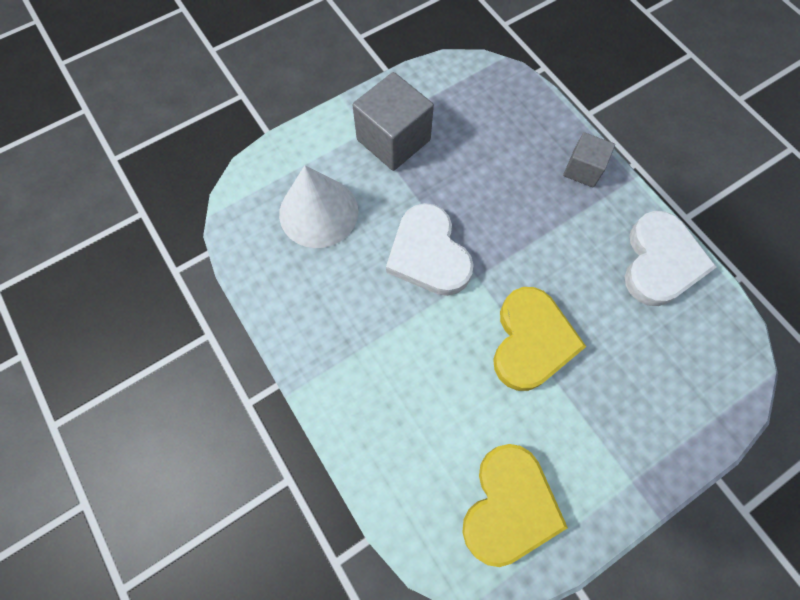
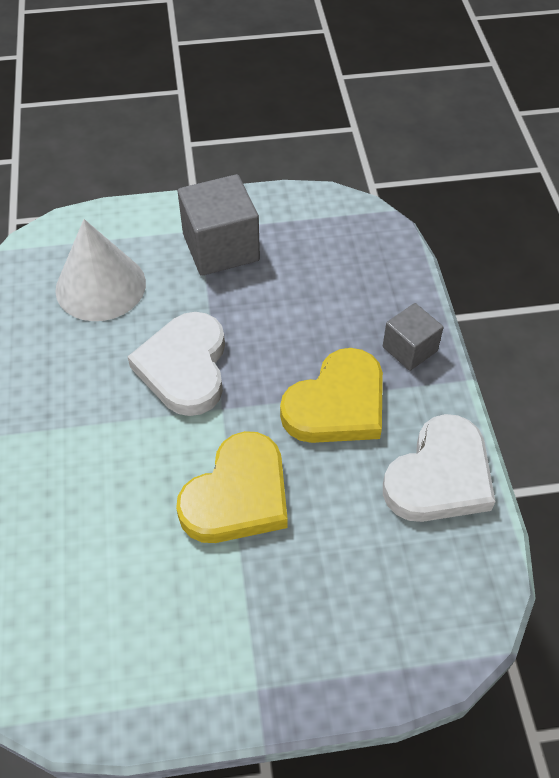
camera: 25 degrees right, 15 degrees down
yellow heart [462,444,568,567] -> yellow heart moved to [280,348,383,443]

